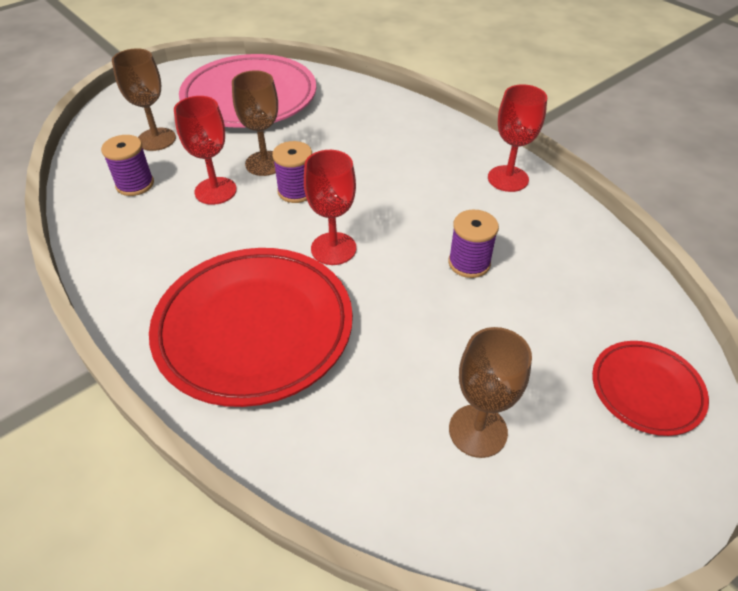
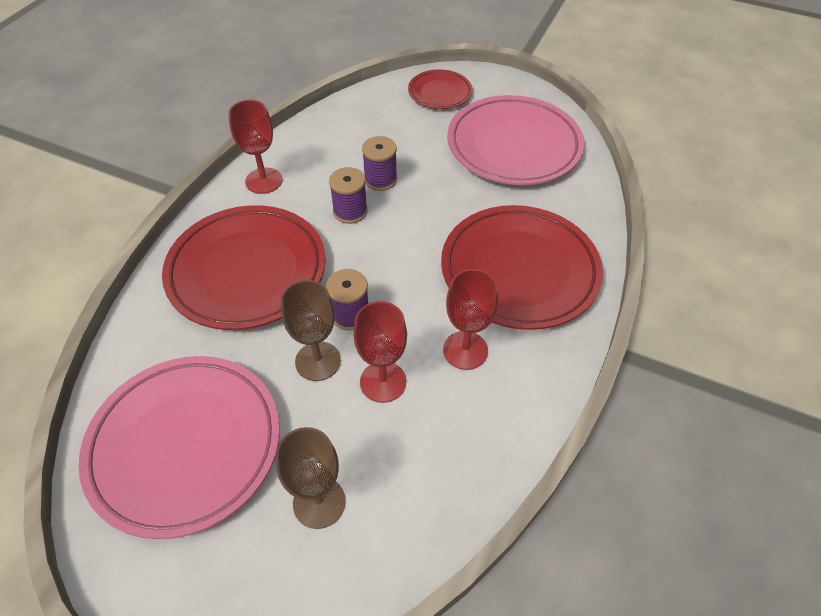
camera: 115 degrees left, 5 degrees up
purple spool [101,135,154,196] -> purple spool moved to [329,167,368,224]
red goblet [304,150,356,265] -> red goblet moved to [443,269,498,370]
brown goblet [449,327,532,458] -> pink plate [447,95,584,185]
none -> red plate [162,205,326,330]

